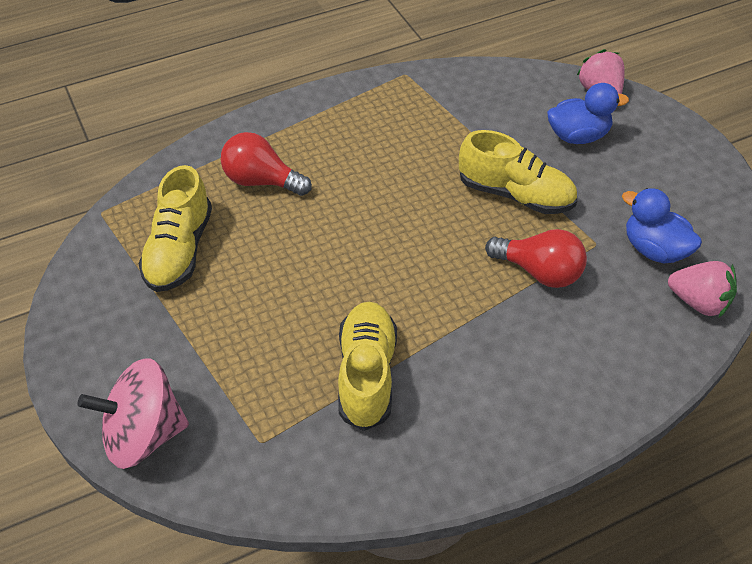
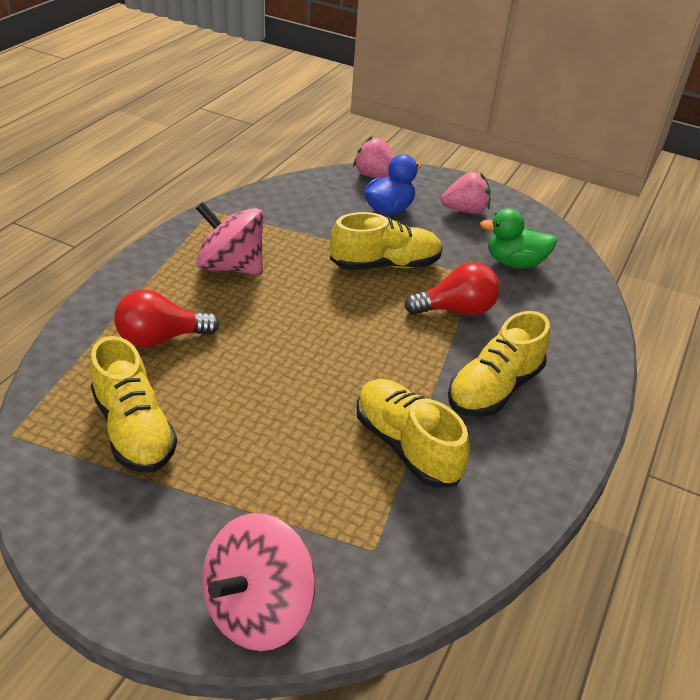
camera: 40 degrees left, 10 degrees down
blue duck [622,188,702,263] -> green duck [480,209,557,268]
pink strawberry [668,261,737,318] -> pink strawberry moved to [441,172,491,214]
none -> pink spinning top [196,202,263,275]
none -> yellow shoe [448,311,550,417]

